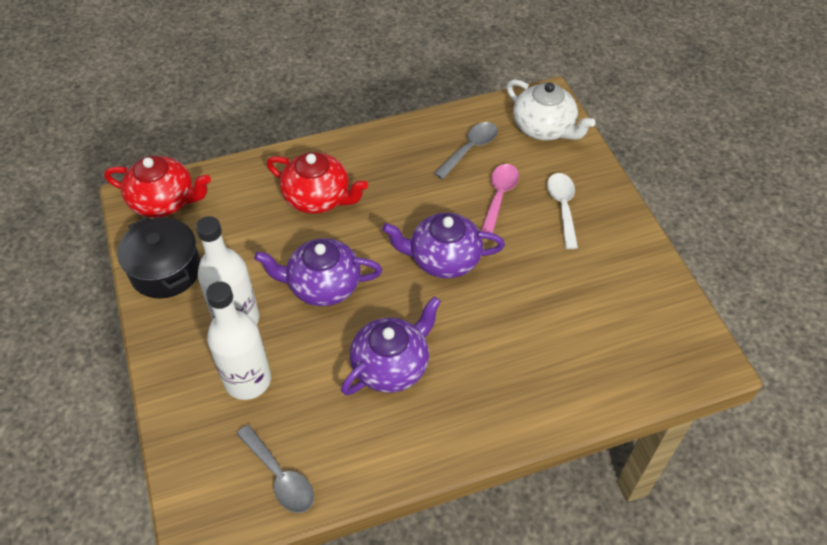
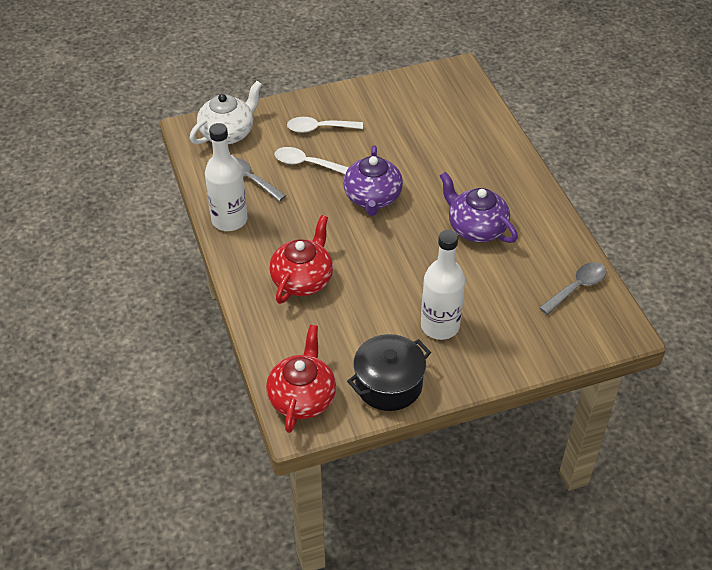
camera: 90 degrees left, 5 degrees down
white bottle [206,281,271,400] -> white bottle moved to [205,123,247,231]
purple teapot [254,238,382,306] -> none
pink spoon [481,164,519,233] -> white spoon [274,147,349,174]

